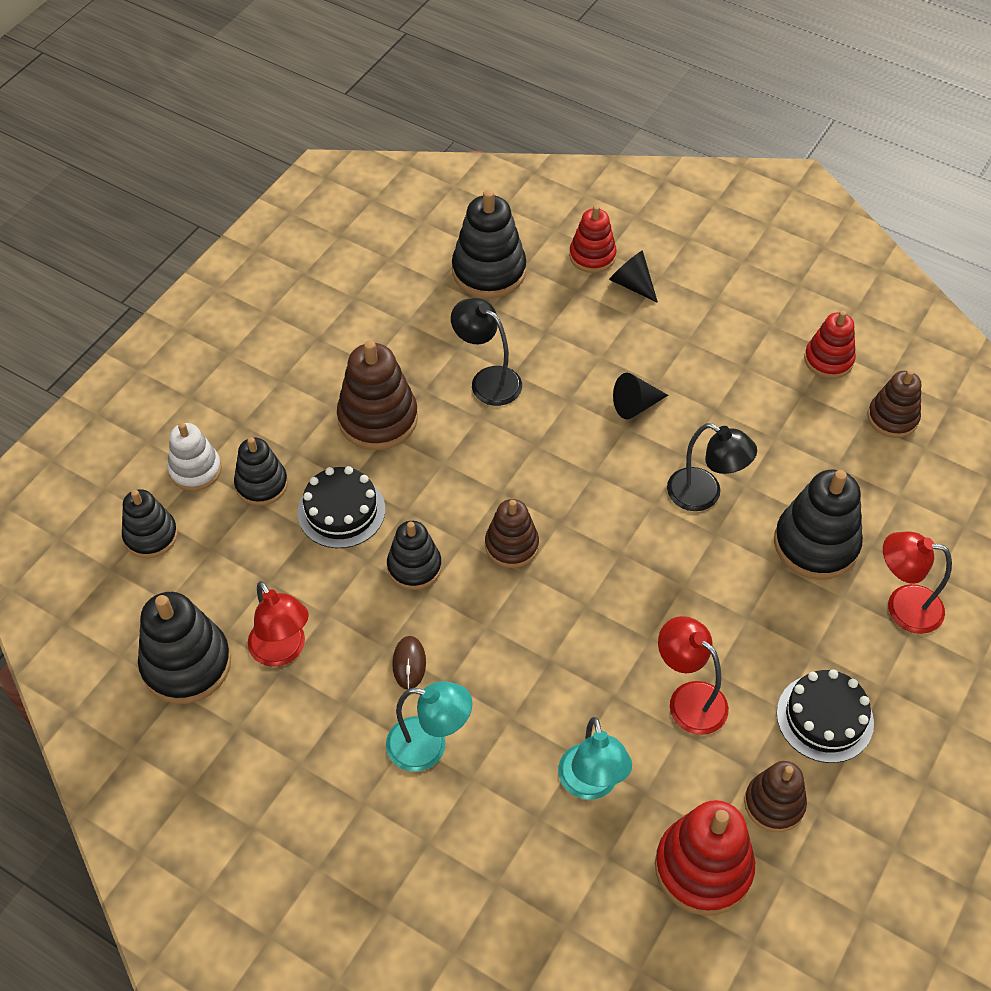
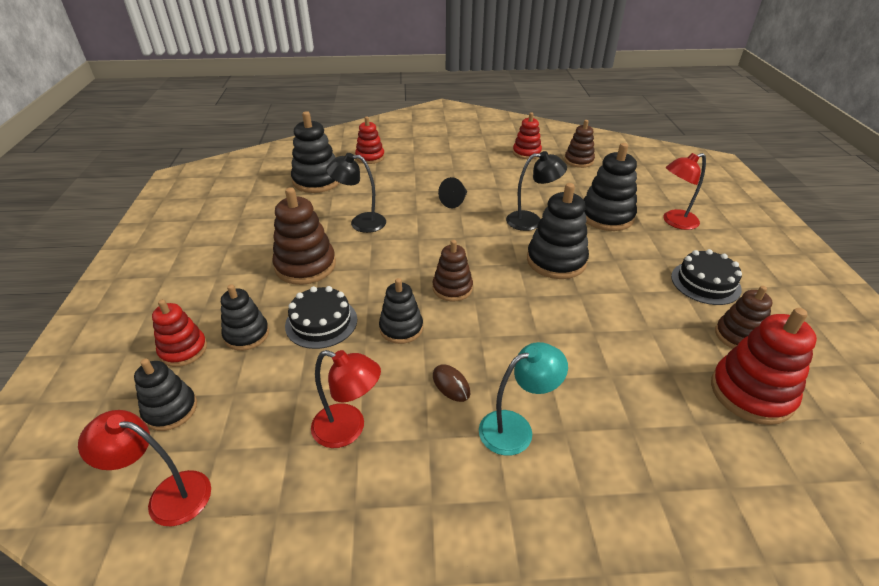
camera: 35 degrees left, 15 degrees down
black stacking toy [138,592,231,704] -> black stacking toy moved to [527,183,589,279]
white stacking toy [168,422,222,491] -> red stacking toy [152,299,207,367]
turquoise lamp [558,717,632,800] -> none
black cone [609,251,658,303] -> none
red lamp [658,616,729,735] -> red lamp moved to [78,410,211,527]

